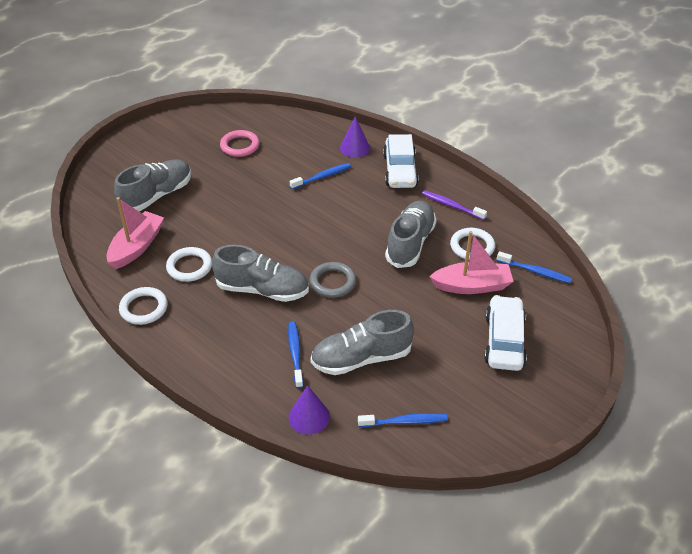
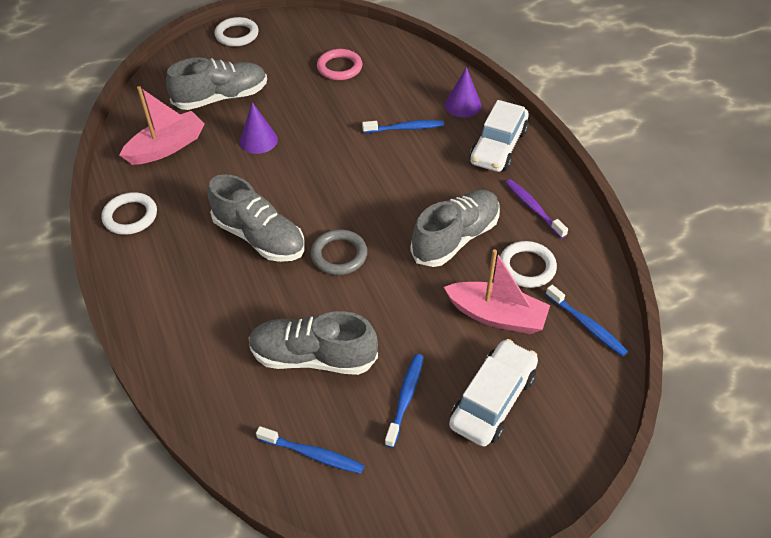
camera: 25 degrees right, 5 degrees up
white ring [166,247,212,282] -> white ring moved to [214,17,259,47]
blue toothbrush [288,321,303,388] -> blue toothbrush moved to [385,354,423,448]
purple cone [289,385,330,434] -> purple cone moved to [240,102,278,154]

